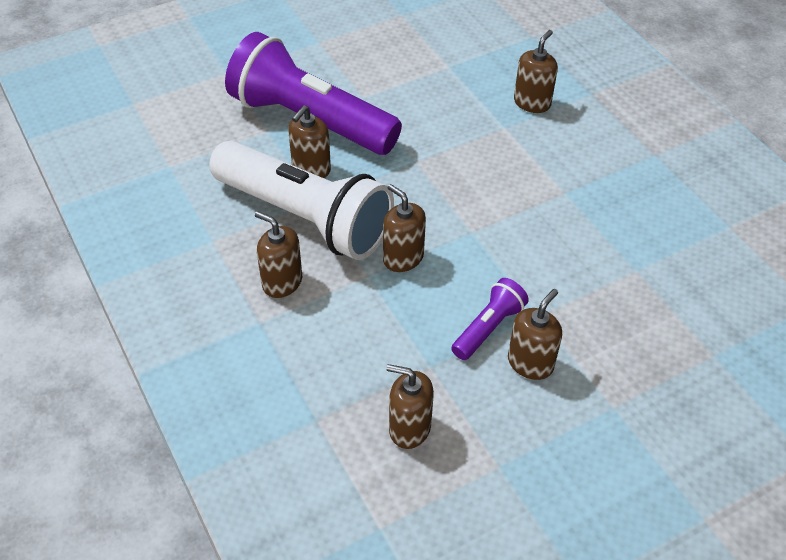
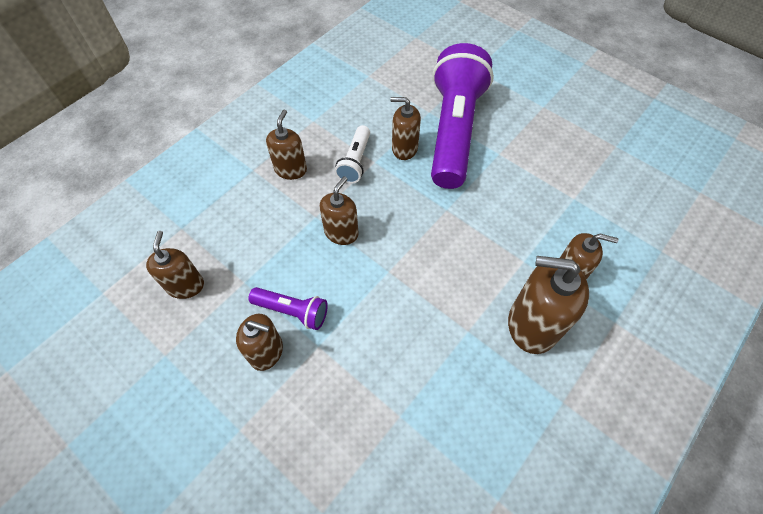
camera: 70 degrees right, 10 degrees up
white flashlight [209,141,394,260] -> white flashlight [335,125,370,184], size x0.44
none -> brown soap dispenser [508,256,589,354]

